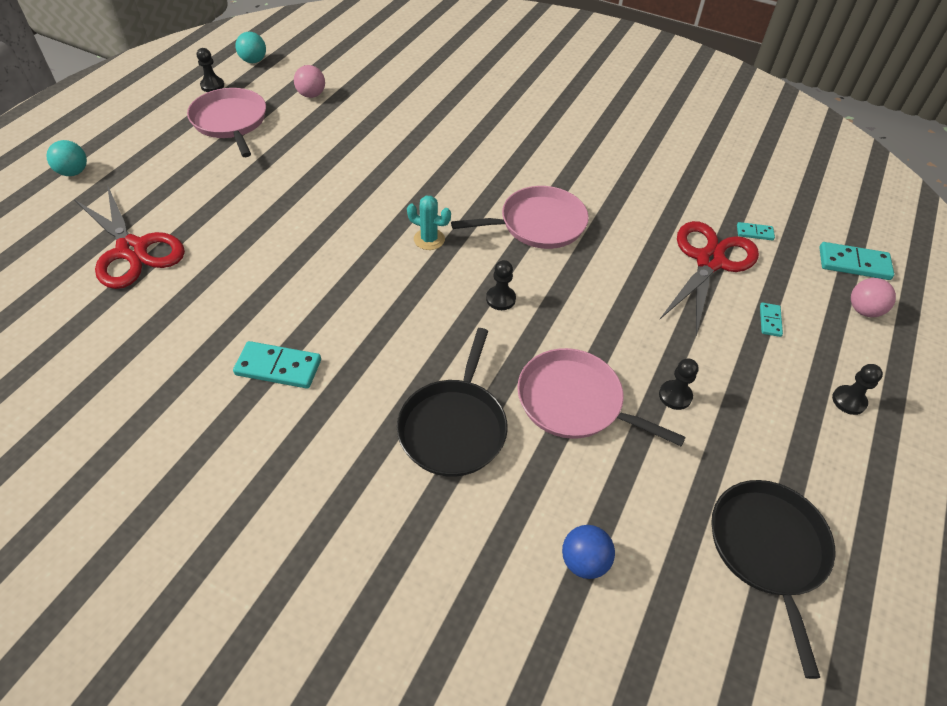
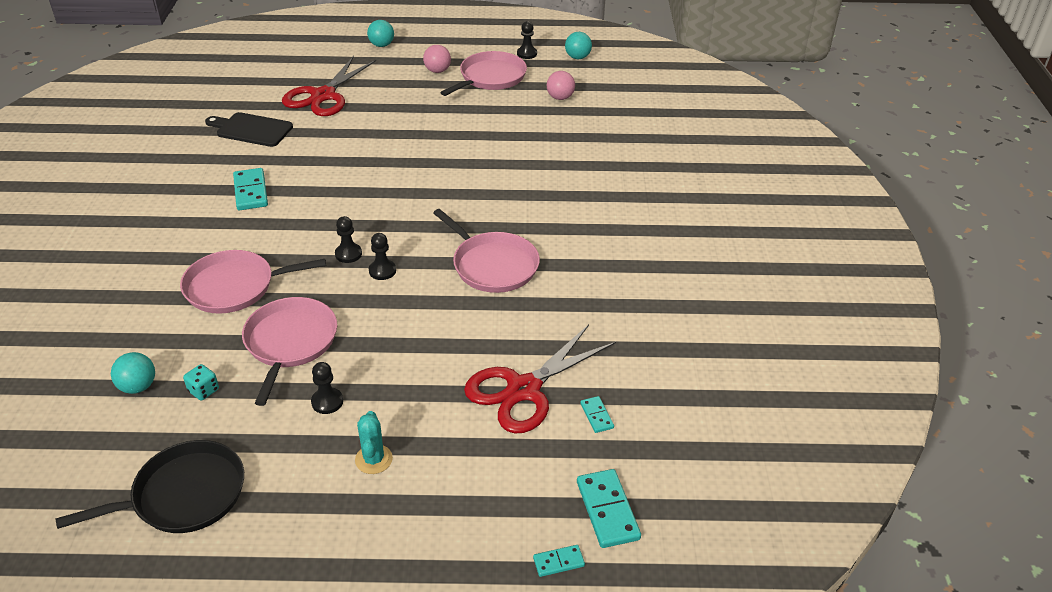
camera: 65 degrees right, 10 degrees down
black pan [397,328,508,477] -> pink pan [180,250,326,314]
turquoise cactus [407,196,451,250] -> turquoise cactus moved to [355,411,393,474]
blue ball [562,525,615,579] -> turquoise ball [111,352,155,394]
red scissors [660,221,759,335] -> red scissors turned 135 degrees clockwise [464,324,616,433]
turquoise domino [760,303,783,337] -> turquoise domino moved to [533,545,585,577]
black pawn [832,364,883,415] -> black pawn moved to [335,216,362,263]
pink ball [851,278,896,317] -> pink ball moved to [423,45,451,73]
none -> turquoise dice [183,364,219,401]
none -> black cutting board [205,112,293,147]

